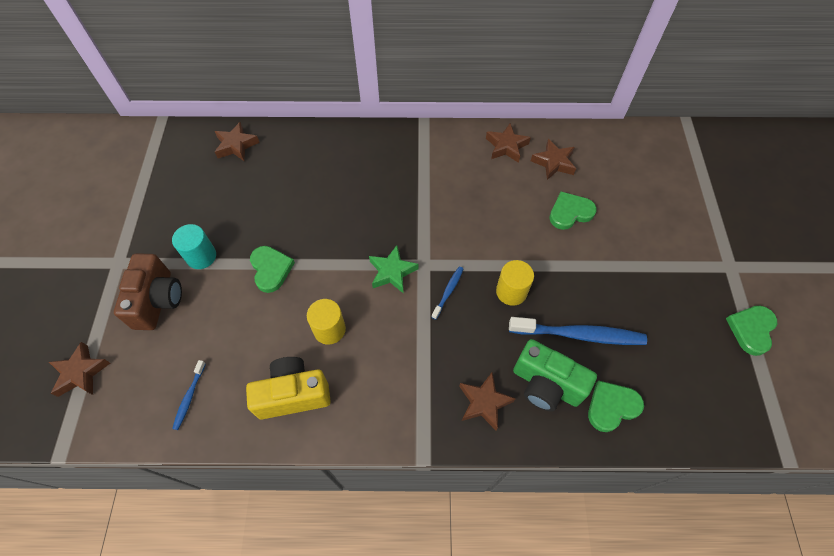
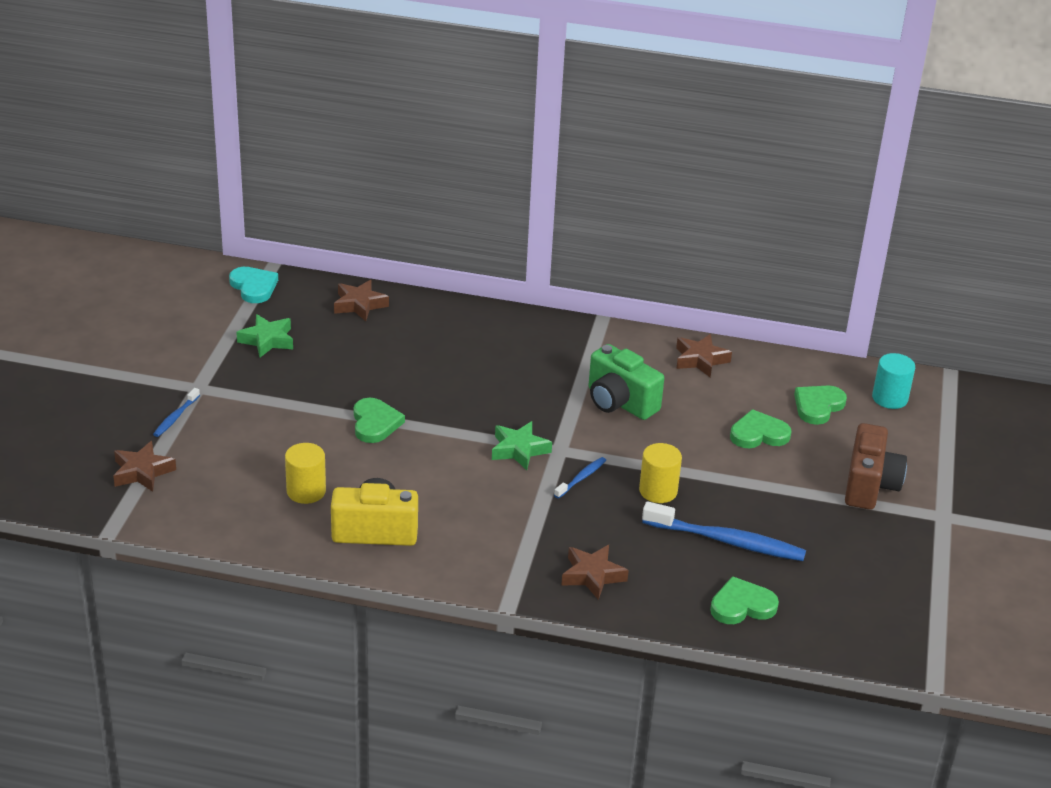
camera: 10 degrees right, 25 degrees down
brown camera [114,253,182,330] -> brown camera moved to [845,423,907,510]
turquoise cylinder [172,224,216,269] -> turquoise cylinder moved to [872,353,915,409]
blue toothbrush [172,360,206,430] -> blue toothbrush moved to [153,388,200,437]
yellow cylinder [307,299,346,345] -> yellow cylinder moved to [285,443,326,504]
green camera [513,339,597,412] -> green camera moved to [588,344,664,420]
brown star [531,139,576,180] -> none
green heart [726,306,777,356] -> green heart moved to [794,386,847,425]
none -> turquoise heart [229,267,278,303]
none -> green star [236,314,293,357]

